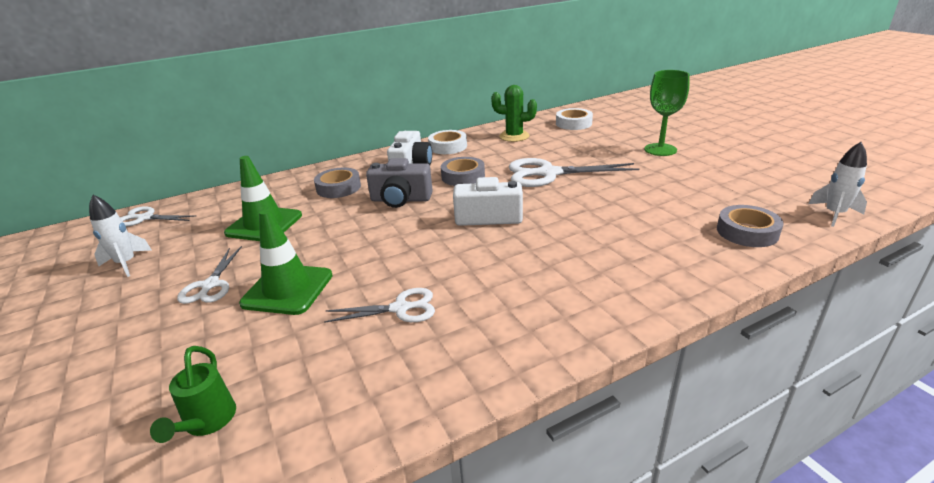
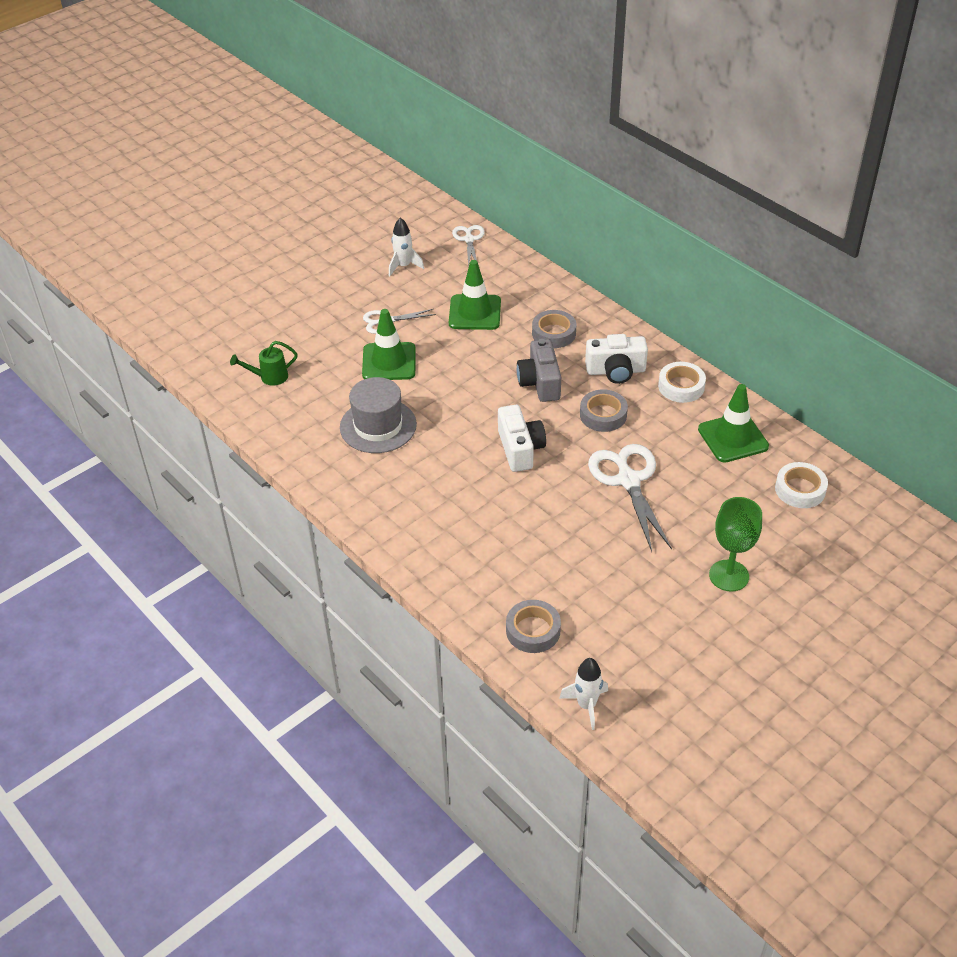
camera: 75 degrees right, 15 degrees up
white scissors [324,288,435,323] -> grey hat [340,377,417,453]
green cactus [491,85,537,142] -> green traffic cone [698,384,769,463]

